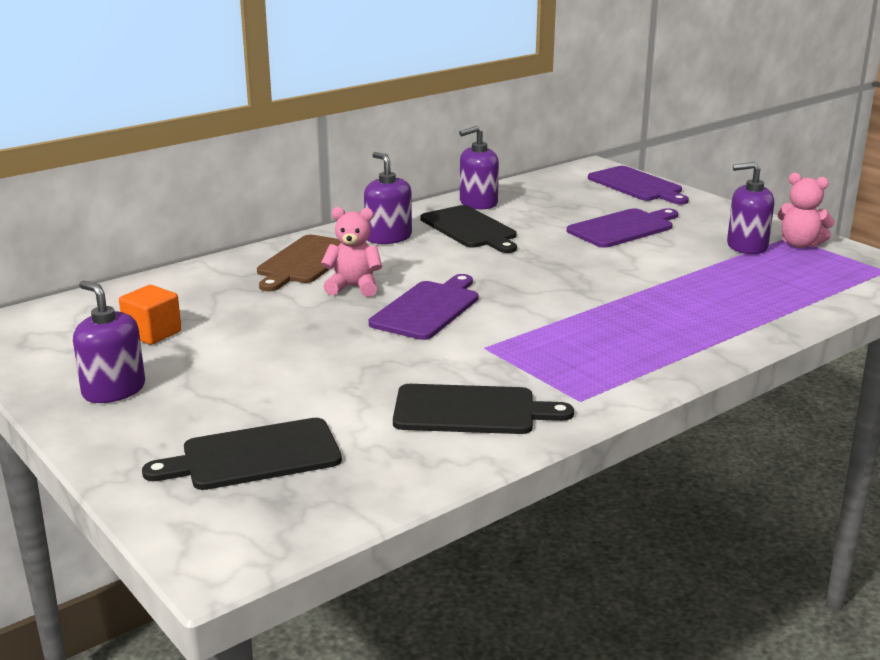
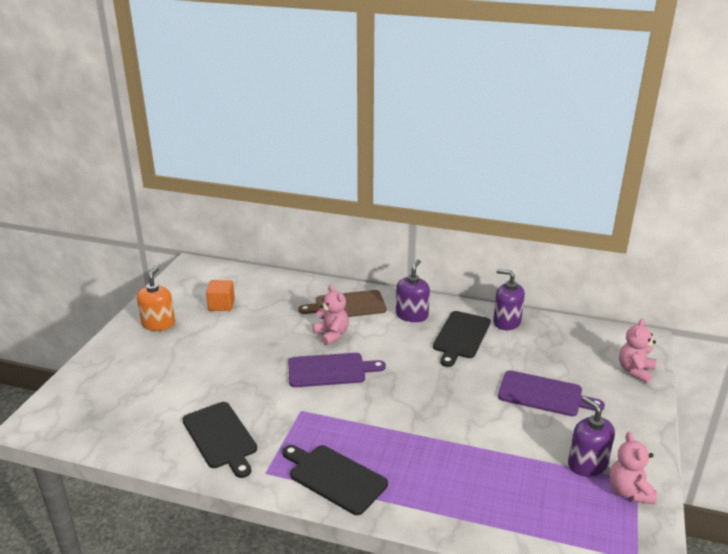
camera: 55 degrees right, 5 degrees up
purple soap dispenser [73,281,145,403] -> orange soap dispenser [137,267,175,331]
black cutting board [142,418,342,490] -> black cutting board moved to [282,445,388,515]
purple cutting board [588,166,689,205] -> pink teddy bear [619,318,656,383]

